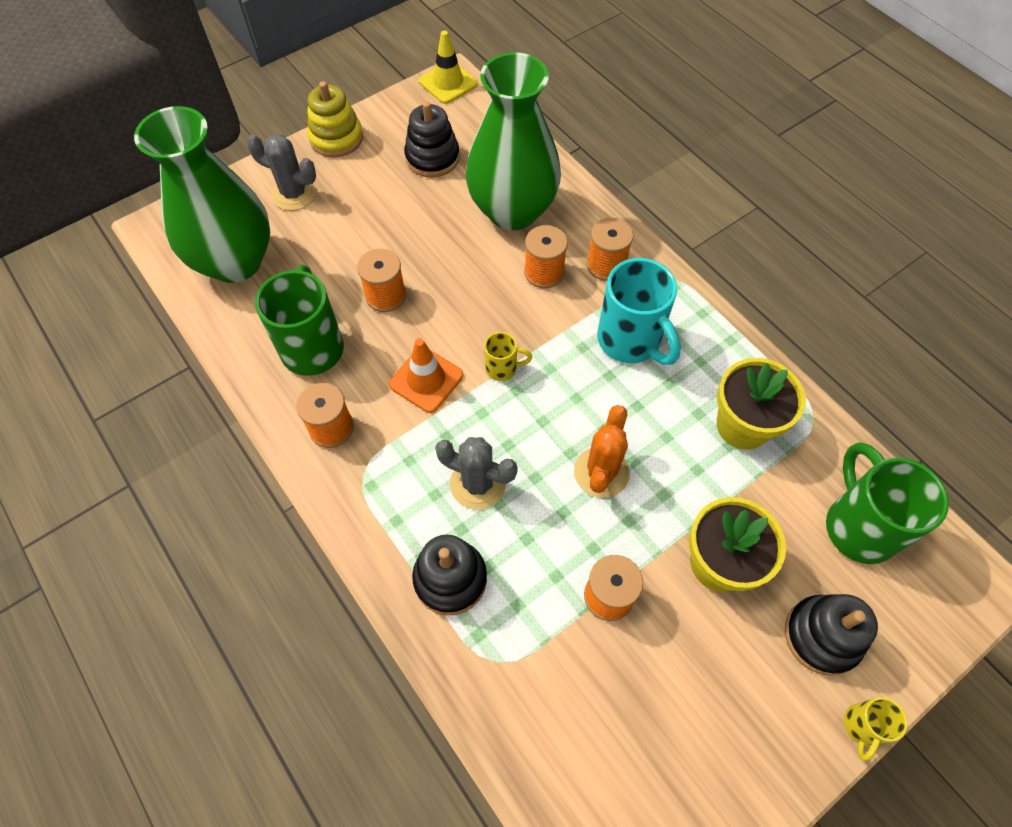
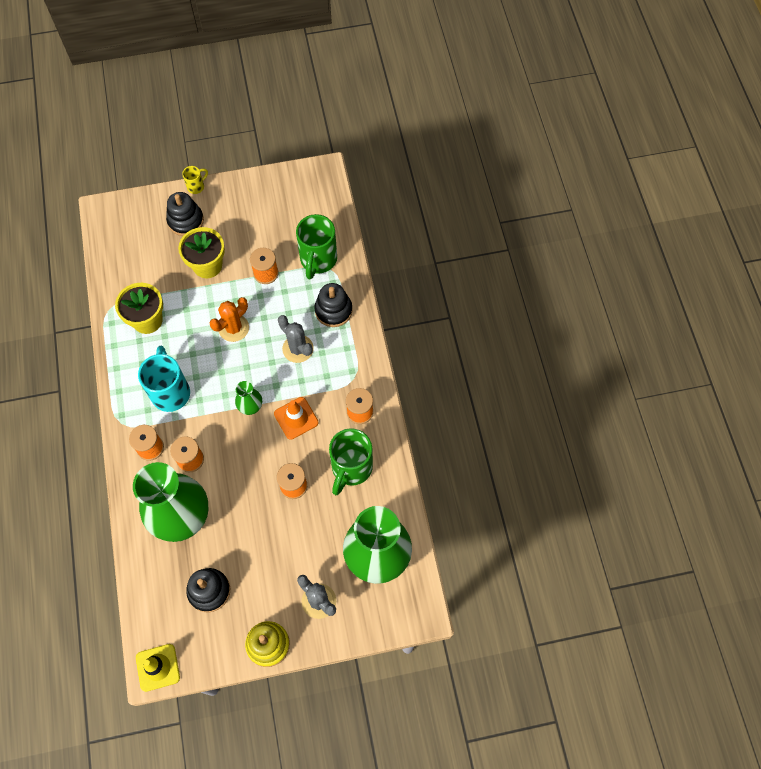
camera: 155 degrees left, 5 degrees up
yellow mug [484,332,532,381] -> green vase [235,381,262,415]
green mug [826,442,949,564] -> green mug moved to [296,214,337,279]

